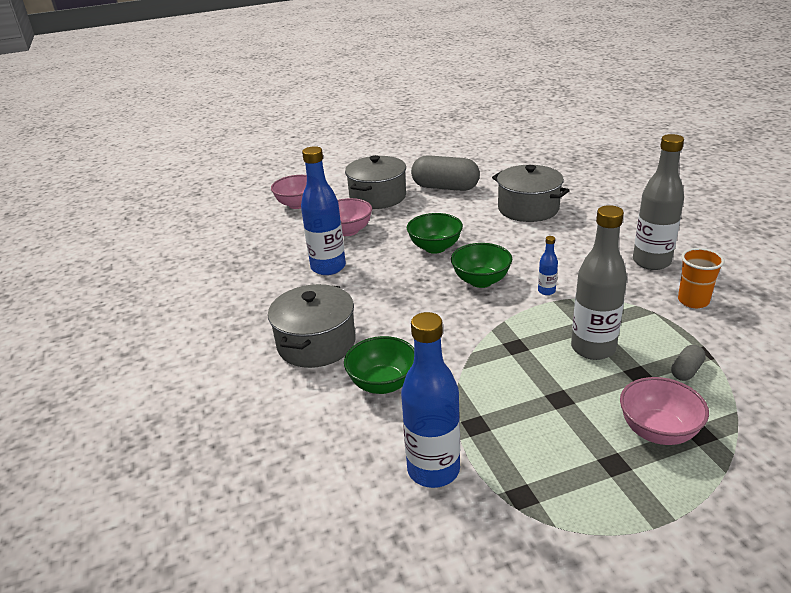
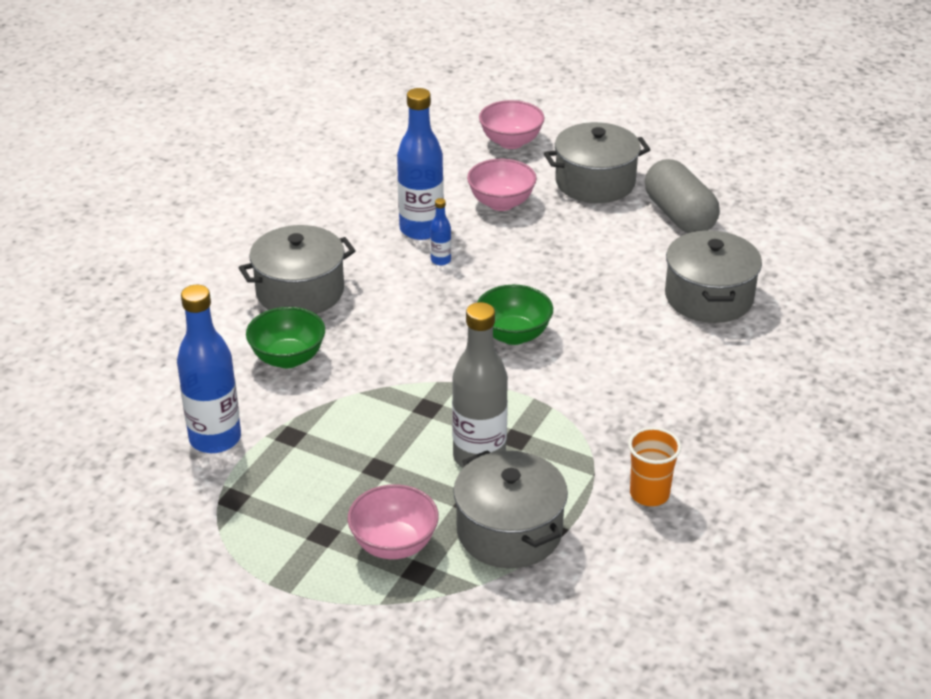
camera: 45 degrees right, 5 degrees up
green bowl [407,213,463,254] -> none
blue bottle [538,236,558,295] -> blue bottle moved to [430,198,451,266]
grey bottle [633,134,684,270] -> none
grey capsule [671,345,706,381] -> grey pot [453,450,568,568]

